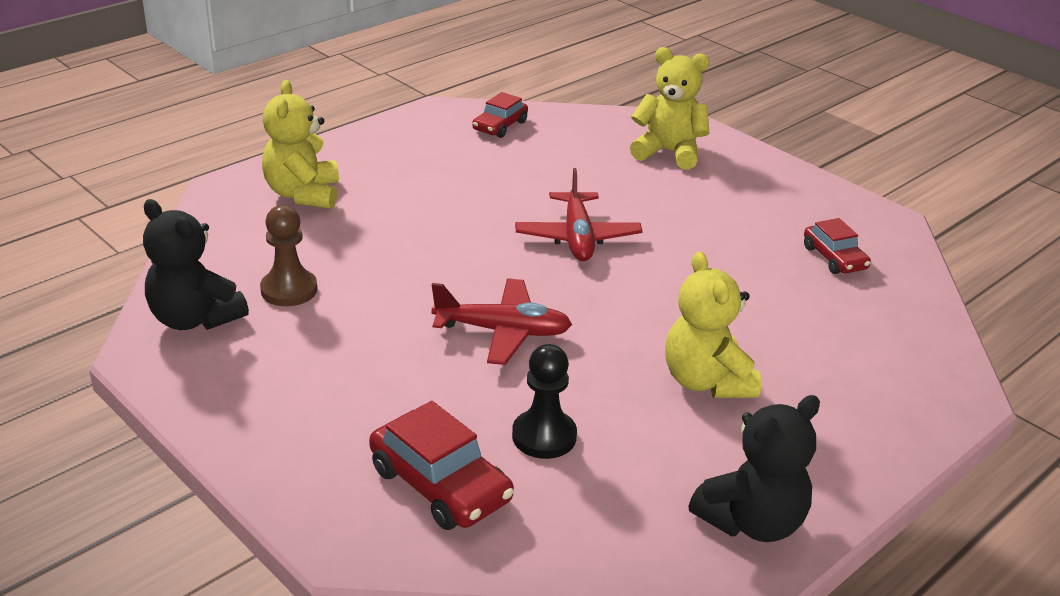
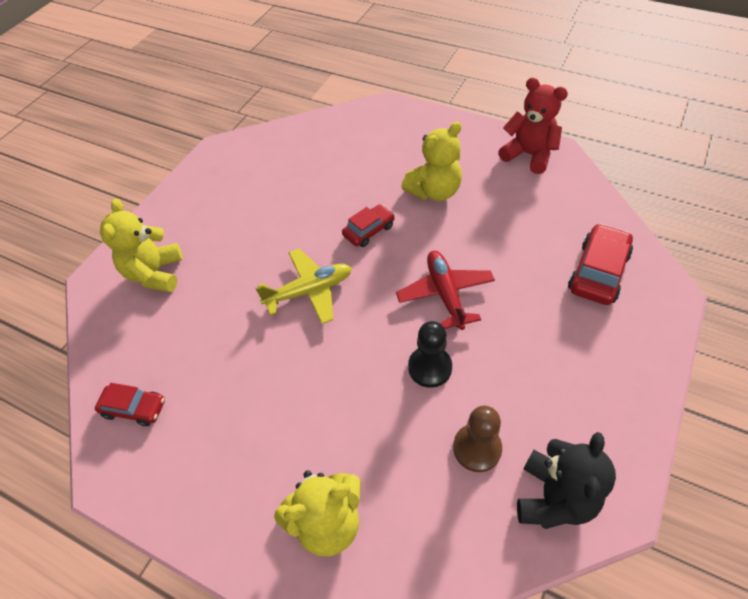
camera: 105 degrees left, 20 degrees up
black pawn [512,344,577,459] -> black pawn moved to [408,321,452,388]
red plane [515,168,643,261] -> yellow plane [255,248,352,324]
black teddy bear [688,395,820,542] -> red teddy bear [499,78,568,174]
red car [804,218,871,274] -> red car moved to [342,204,395,247]

